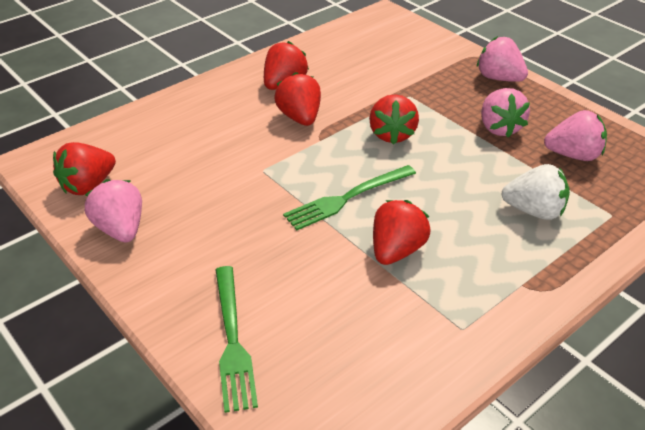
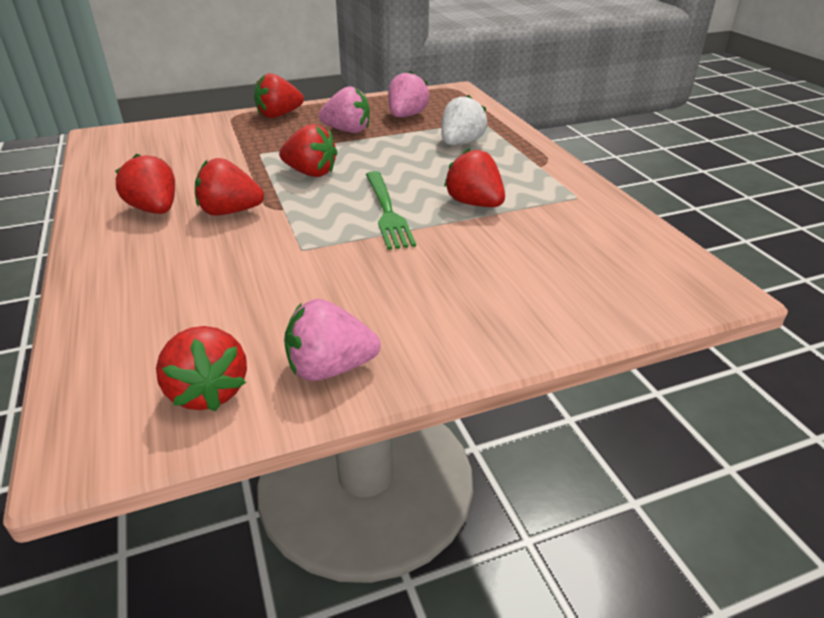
camera: 70 degrees left, 5 degrees down
green fork [215,266,258,413] -> none
pink strawberry [477,36,528,82] -> red strawberry [254,73,304,118]

